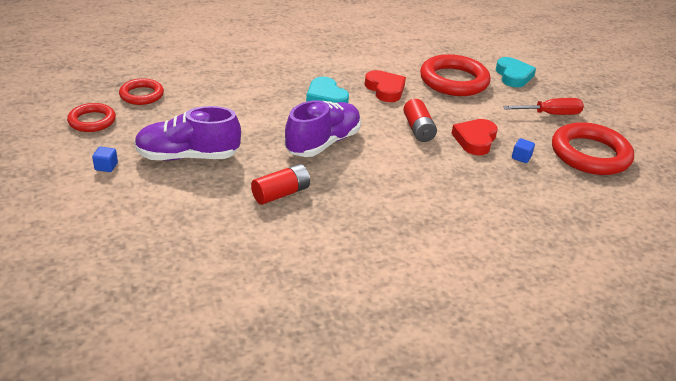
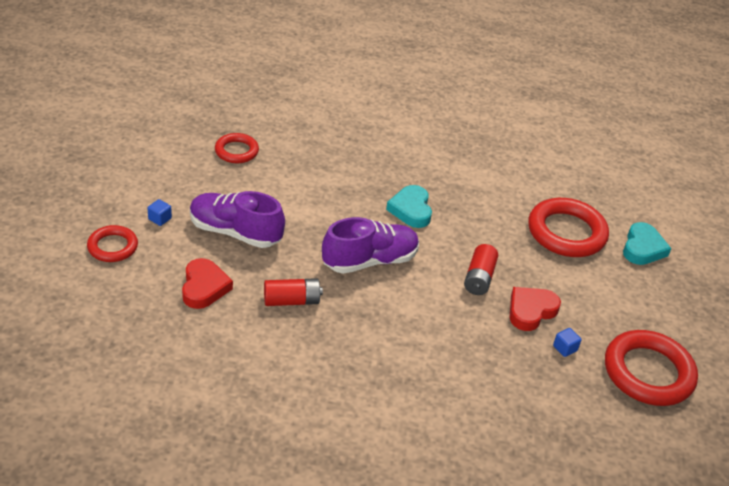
camera: 25 degrees right, 5 degrees up
red ring [67,103,116,132] -> red ring moved to [87,225,138,262]
red heart [365,70,406,102] -> red heart moved to [182,258,233,309]
red screwdriver [503,98,584,115] -> none

